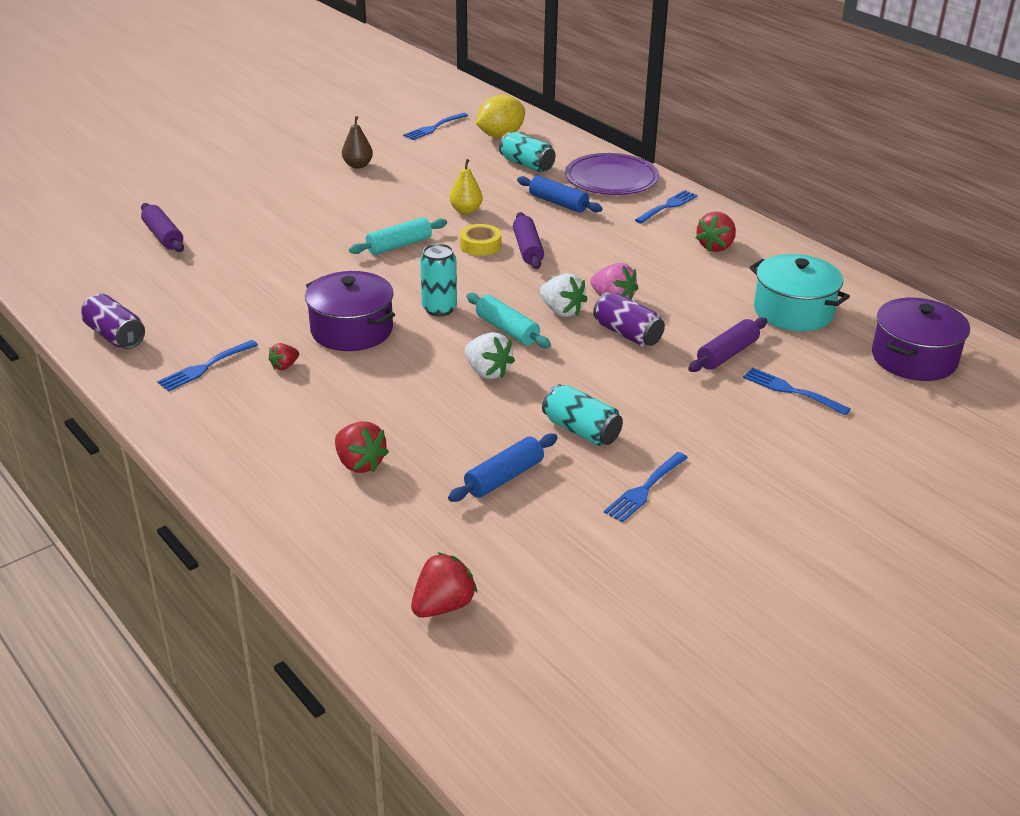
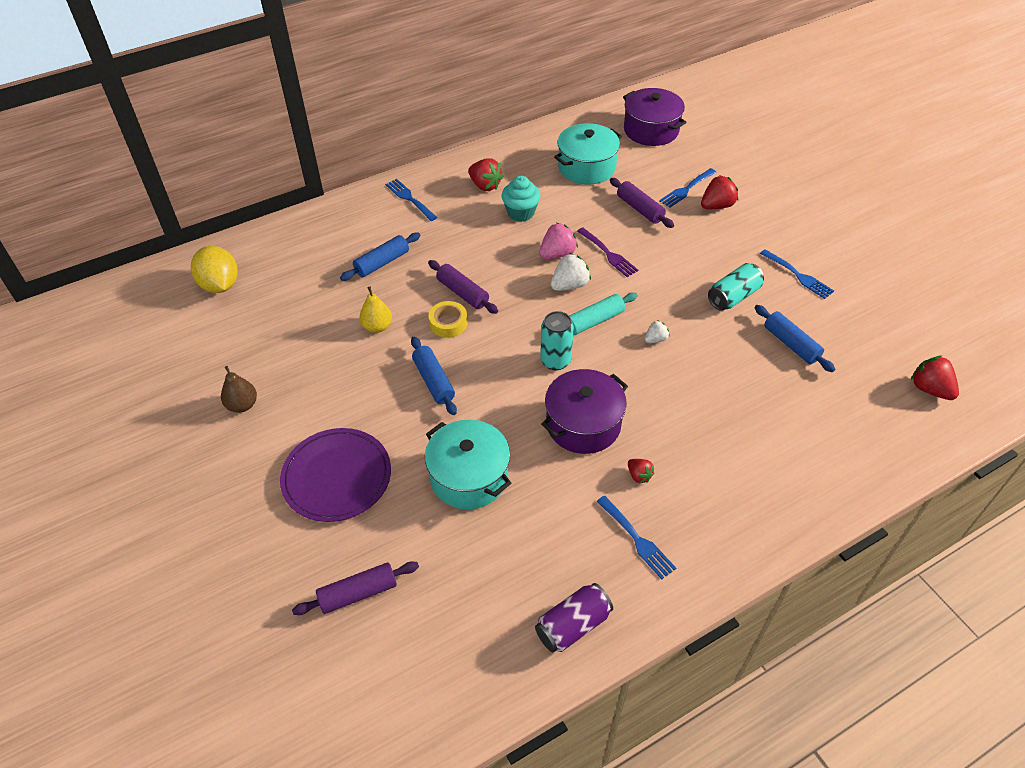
camera: 80 degrees left, 15 degrees up
red strawberry [335,422,389,473] -> red strawberry moved to [701,175,738,209]
turquoise rolling pin [349,217,447,255] -> blue rolling pin [411,337,457,415]
blue fork [403,113,468,140] -> none
white strawberry [465,332,515,379] -> white strawberry [645,320,670,343], size x0.59
turquoise can [499,132,556,172] -> none
purple rolling pin [513,212,544,269] -> purple rolling pin turned 45 degrees clockwise [428,260,498,314]
purple plate [565,153,659,195] -> purple plate moved to [280,428,391,522]
purple can [593,292,665,347] -> purple fork [577,228,638,277]
none -> turquoise pot [425,420,511,509]
none -> turquoise cupcake [502,176,541,222]

